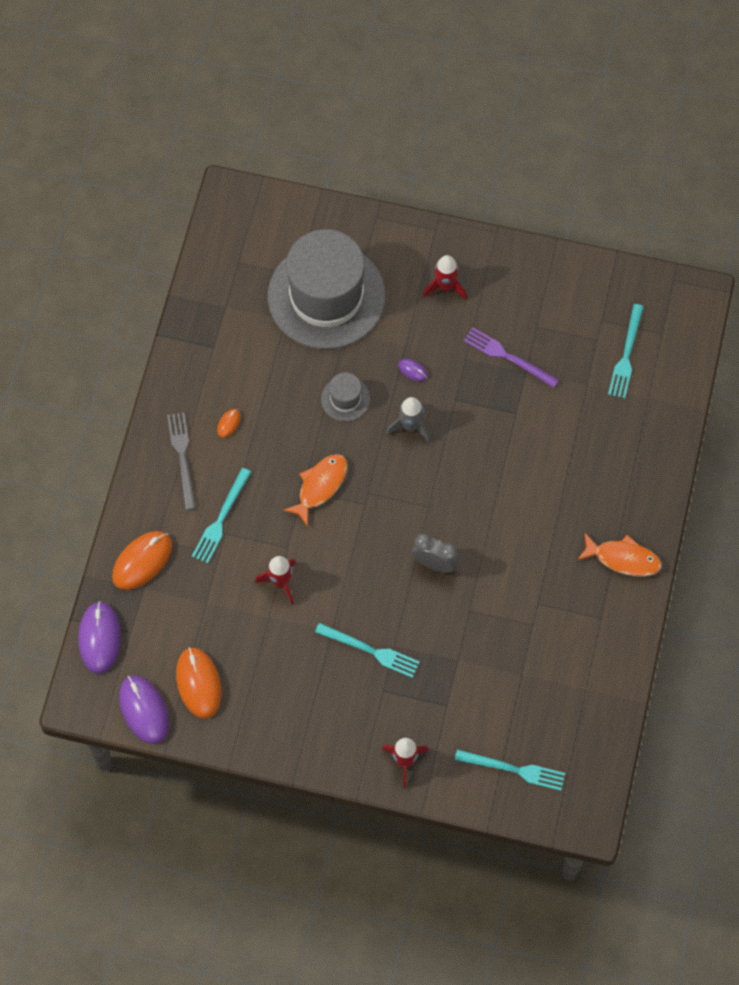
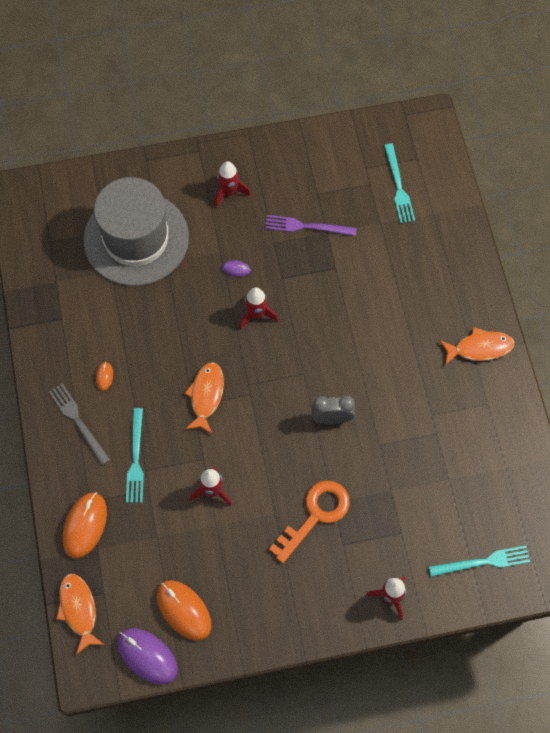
camera: 25 degrees left, 0 degrees up
purple mouse [78,601,121,674] -> orange fish [56,574,104,655]
turquoise fork [315,623,420,678] -> orange key [269,480,350,563]
grey hat [321,373,370,421] -> none
grey rocket [387,397,430,442] -> red rocket [239,287,278,330]

